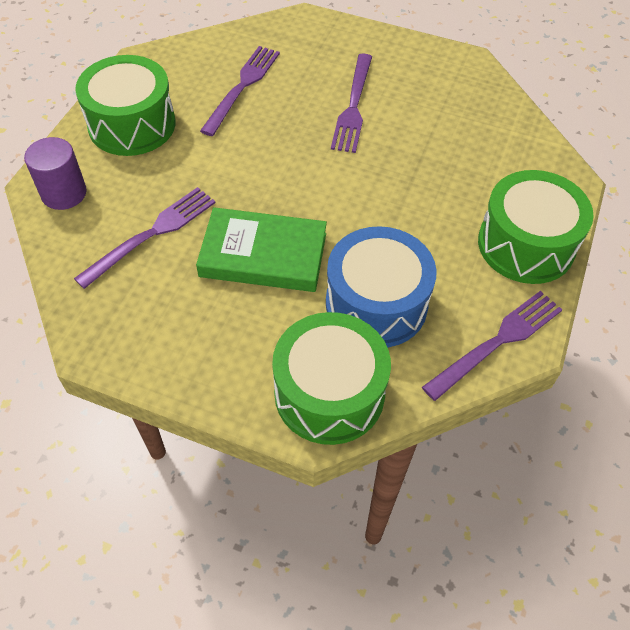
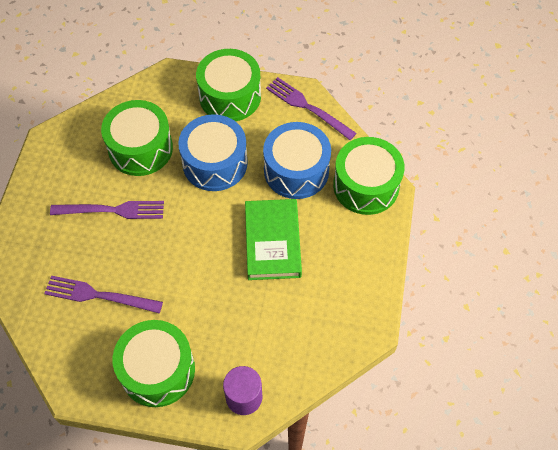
camera: 100 degrees left, 5 degrees up
purple fork [74,187,216,289] -> none
none -> green drum [101,100,173,176]
none -> blue drum [178,114,248,191]

